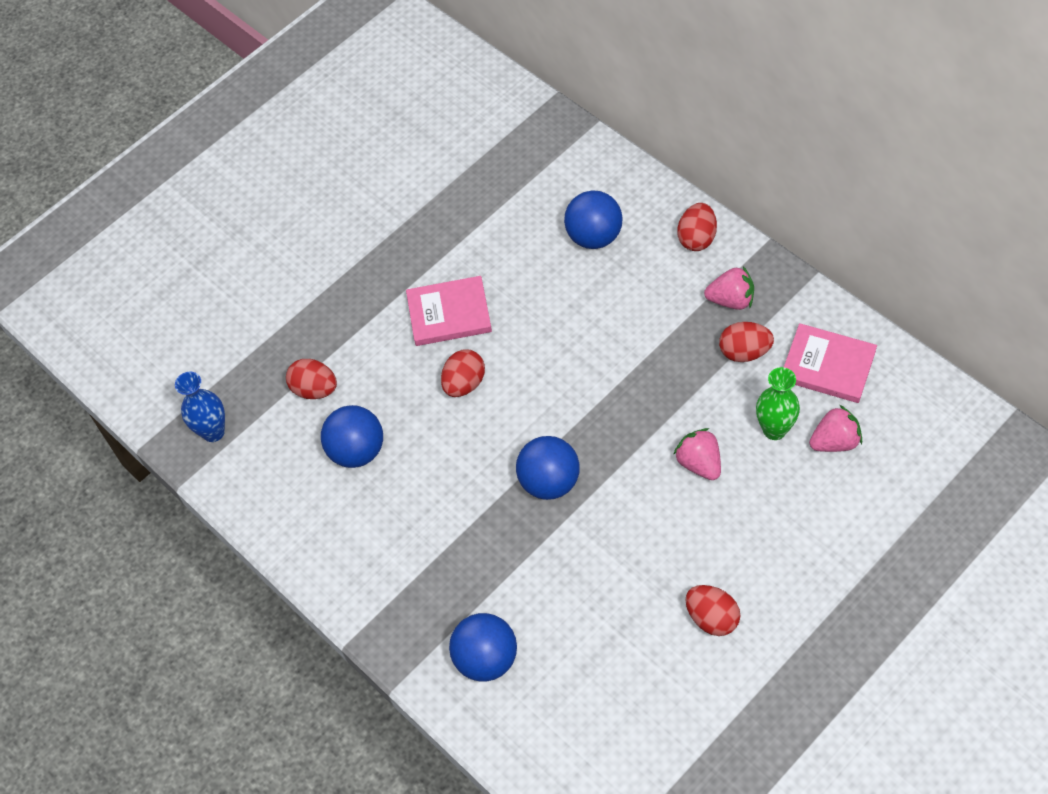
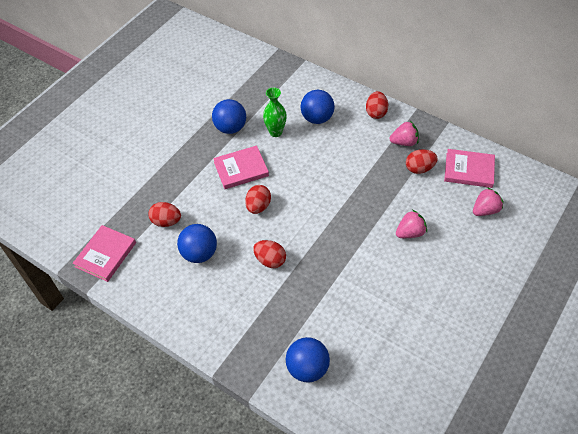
camera: 15 degrees left, 5 degrees down
blue vase [175,372,225,442] -> pink book [73,225,136,282]
blue ball [516,436,580,500] -> blue ball moved to [212,99,246,134]
pink strawberry [673,428,721,480] -> pink strawberry turned 105 degrees clockwise [396,210,427,238]
red egg [686,585,740,636] -> red egg moved to [253,240,286,268]
green vase [756,367,800,440] -> green vase moved to [263,88,287,137]

